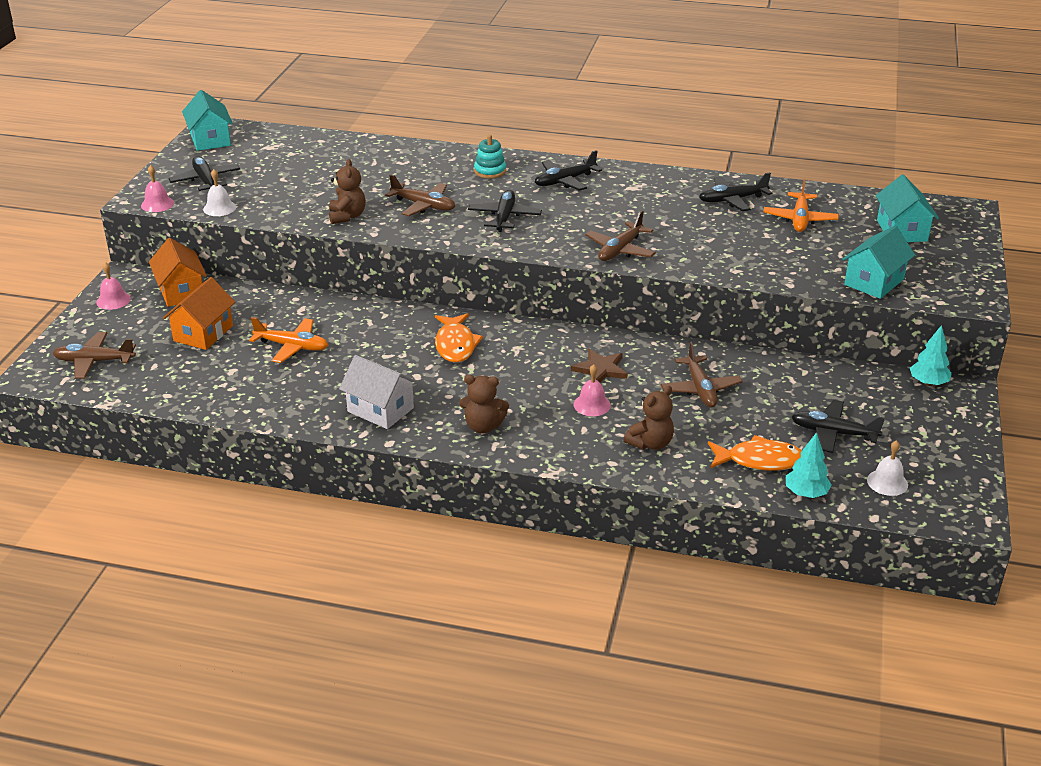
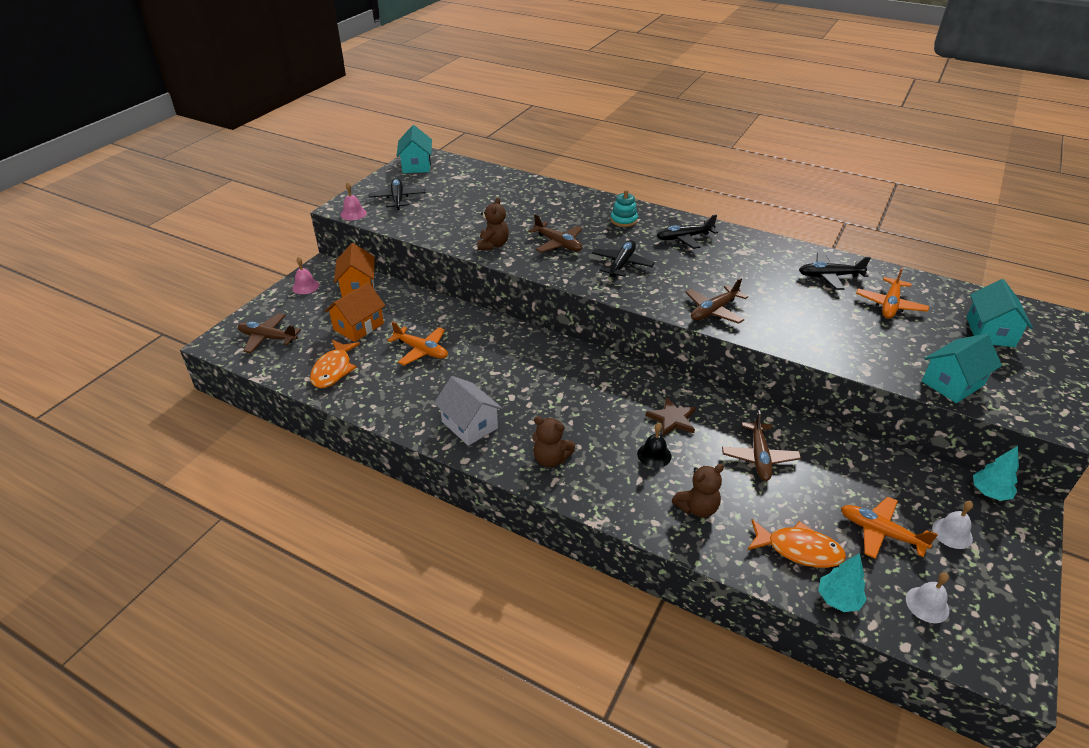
camera: 15 degrees right, 5 degrees up
white bell [203,169,236,216] -> white bell moved to [932,501,973,549]
orange fish [435,313,483,362] -> orange fish moved to [310,340,360,388]
pink bell [574,364,611,416] -> black bell [637,423,672,468]
black plane [791,400,885,453] -> orange plane [841,496,938,559]

